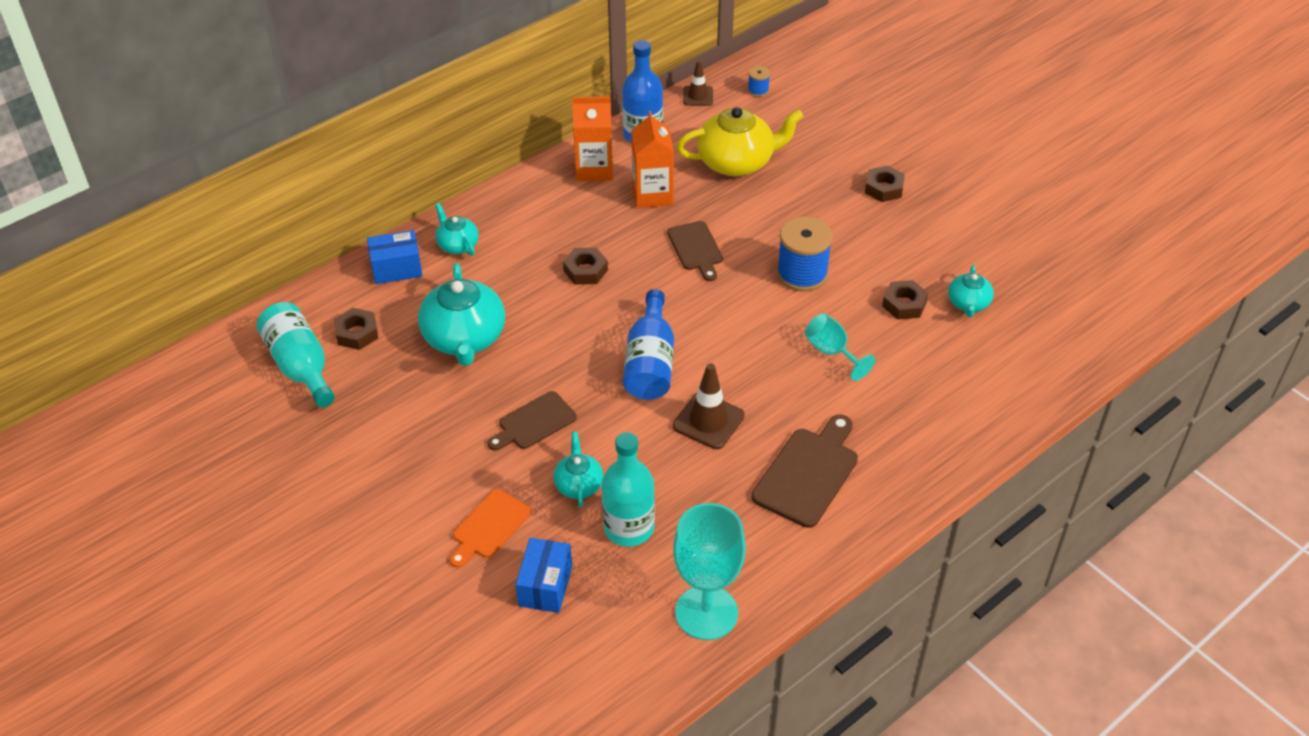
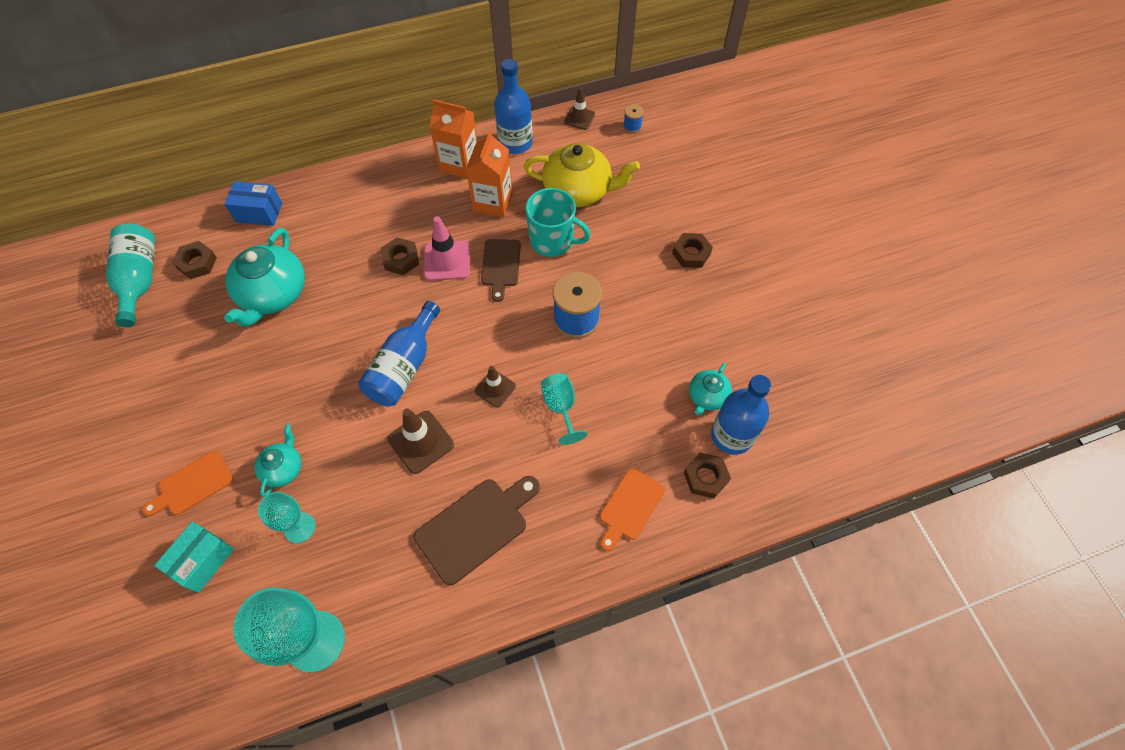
camera: 20 degrees right, 15 degrees up
turquoise teapot [435,203,479,256] -> none
brown cutting board [488,391,577,450] -> none
blue box [515,538,572,613] -> turquoise box [154,521,234,593]
turquoise bottle [602,432,655,547] -> turquoise goblet [258,492,315,543]
brown nut [882,280,928,320] -> brown nut moved to [684,452,731,498]
none -> pink traffic cone [424,216,470,281]
none -> brown traffic cone [475,366,516,407]
none -> turquoise mug [526,188,591,257]
none -> orange cutting board [600,468,665,551]
none -> blue bottle [711,375,771,455]

